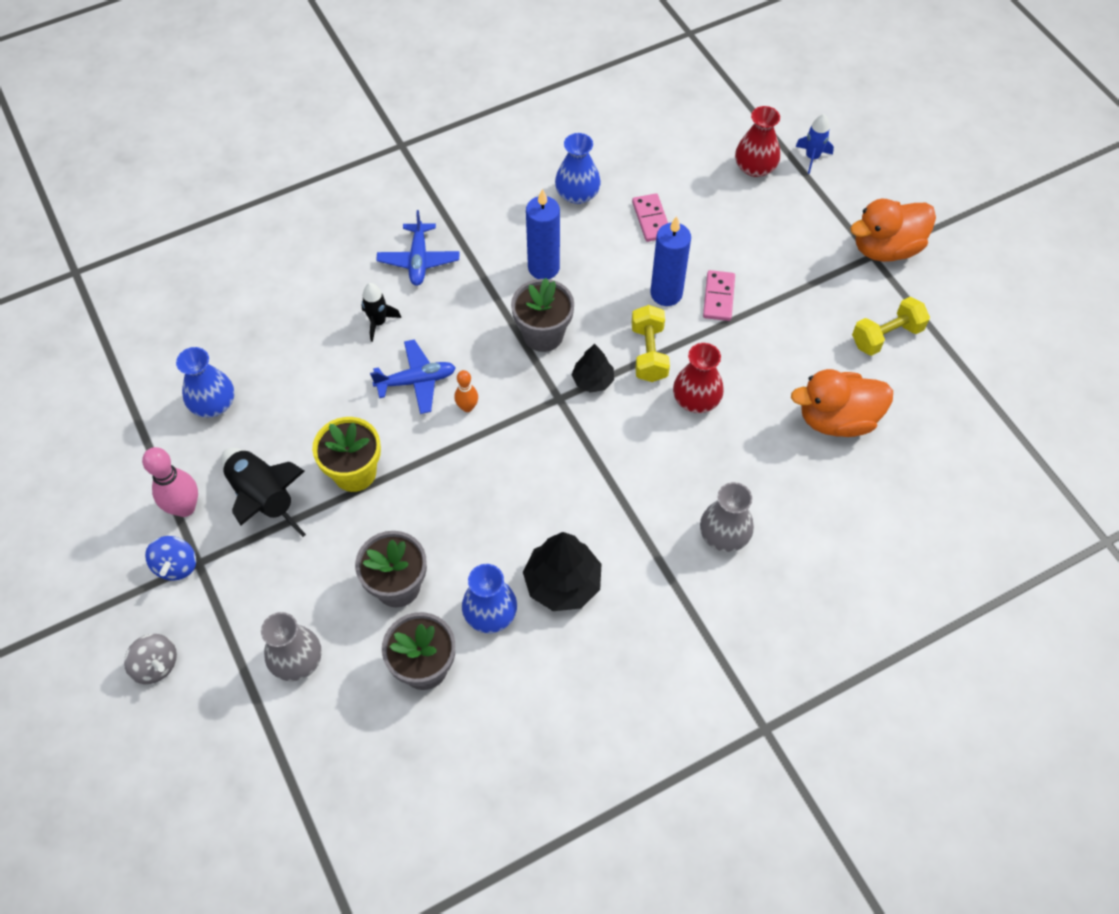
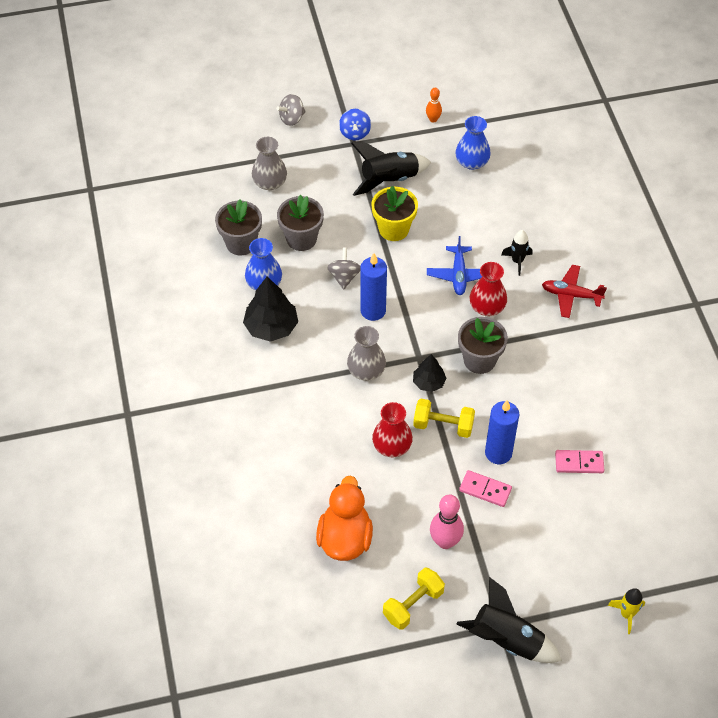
camera: 105 degrees right, 5 degrees down
pink bowling pin [142,447,198,517] -> pink bowling pin moved to [430,494,464,549]
blue spinning top [145,536,196,581] -> blue spinning top turned 105 degrees counterclockwise [339,109,371,141]
blue plane [376,210,460,286] -> red plane [542,265,607,318]
orange bowling pin [454,370,478,412] -> orange bowling pin moved to [426,88,442,123]
blue candle [526,189,560,279] -> blue candle moved to [360,253,387,321]
blue vase [555,133,601,204] -> none
grey vase [700,482,754,552] -> grey vase moved to [347,326,386,381]
red vase [735,106,780,177] -> red vase moved to [469,262,507,316]
blue rocket [795,114,834,174] -> yellow rocket [608,588,645,634]
orange duck [850,199,936,262] -> black rocket [457,577,562,663]
yellow dumbbell [852,297,930,356] -> yellow dumbbell turned 60 degrees clockwise [383,568,445,630]
none -> grey spinning top [327,248,361,290]

